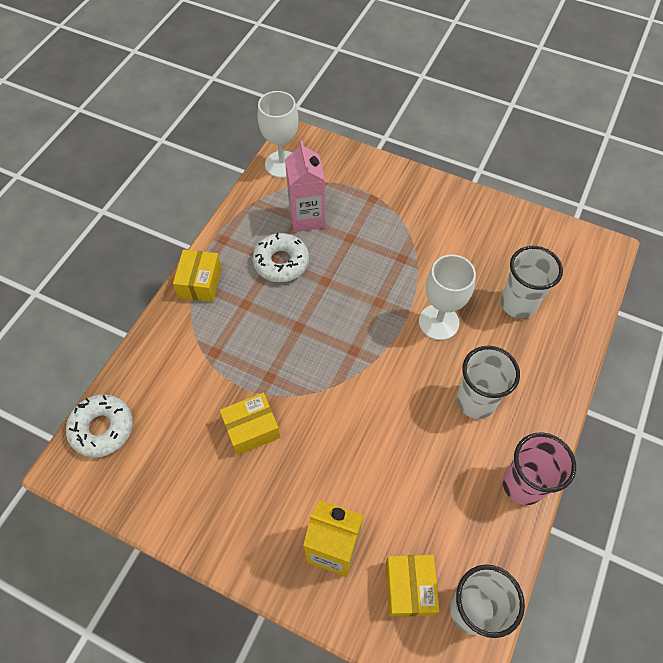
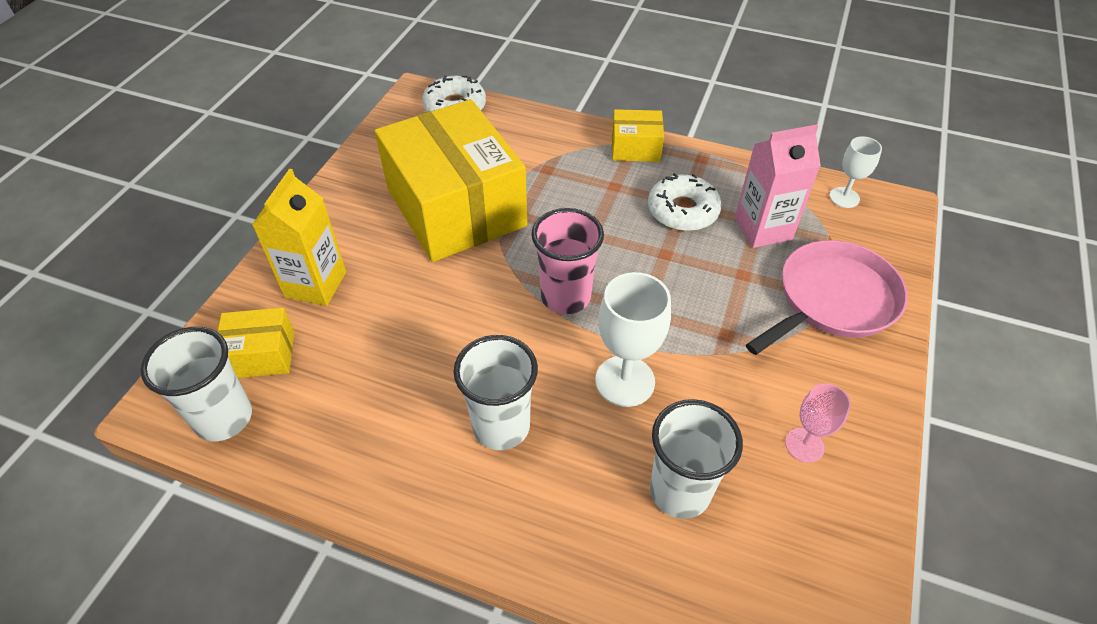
camera: 85 degrees right, 10 degrees down
yellow box [220,393,280,455] -> yellow box [375,99,527,262], size x2.28
white goblet [258,91,298,178] -> white goblet [829,136,882,208], size x0.60
pink cup [503,432,576,505] -> pink cup moved to [531,208,604,314]
none -> pink pan [746,240,908,355]
none -> pink goblet [785,383,851,463]

